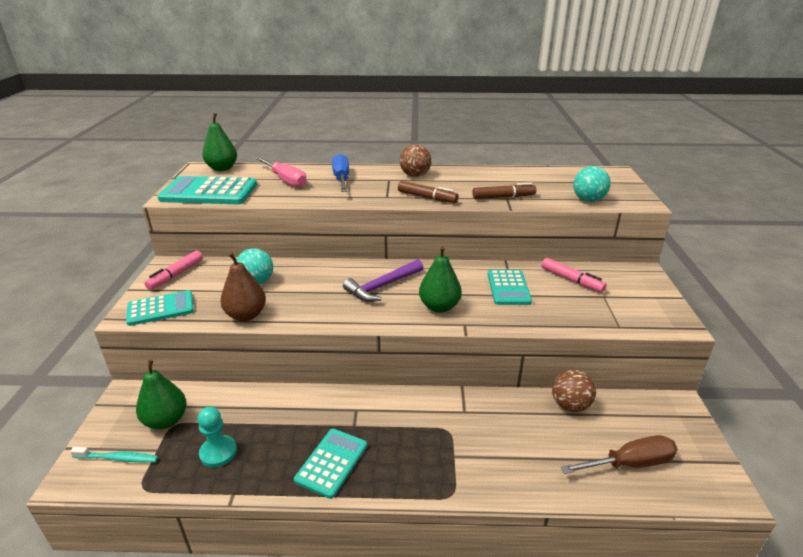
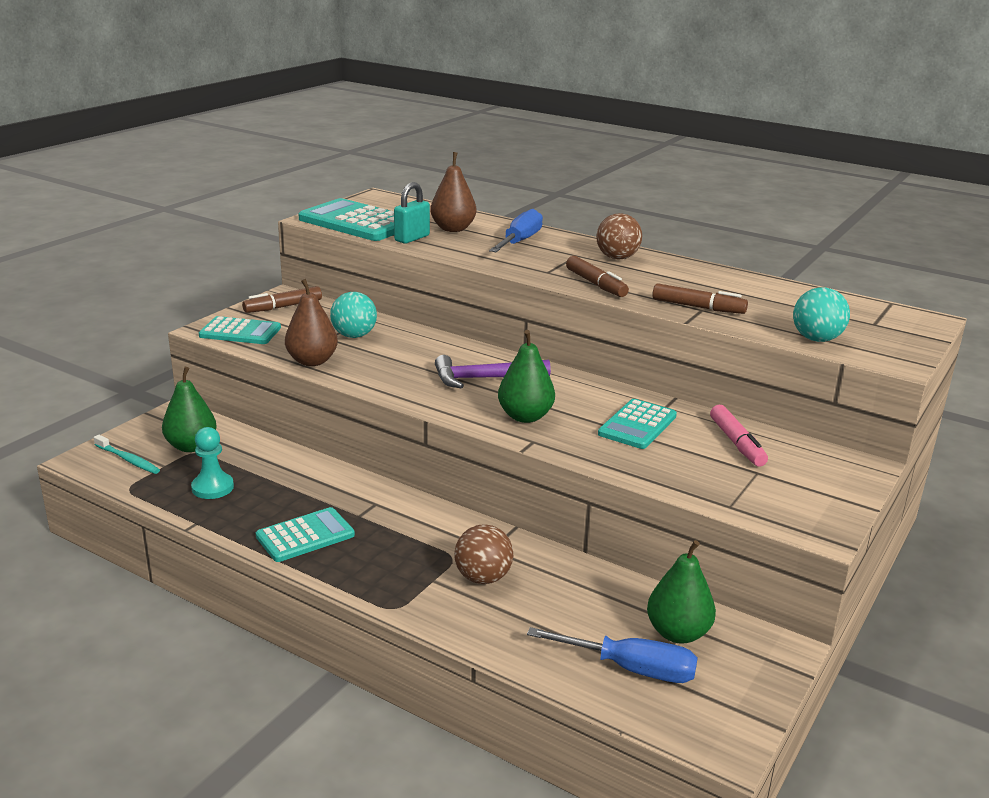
camera: 30 degrees right, 5 degrees down
pink marker [144,251,203,290] -> brown marker [242,286,322,313]
green pear [202,113,237,171] -> green pear moved to [647,540,716,643]
pink screwdriver [256,157,307,188] -> brown pear [430,152,476,232]
brown ball [552,369,596,412] -> brown ball moved to [454,524,513,584]
brown screwdriver [561,435,678,474] -> blue screwdriver [527,627,698,683]
none -> turquoise padlock [394,182,430,244]

